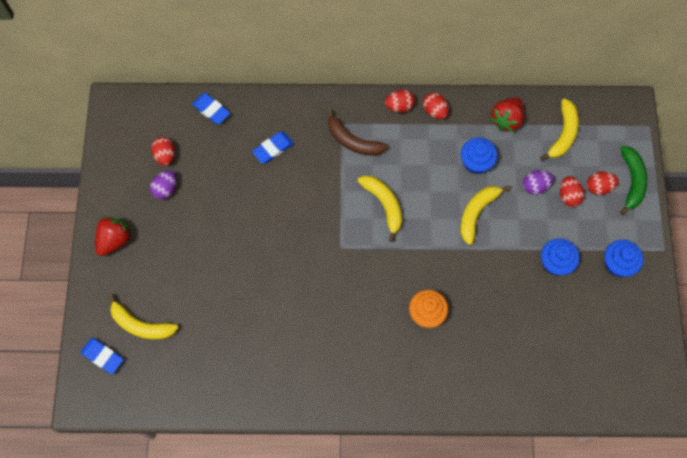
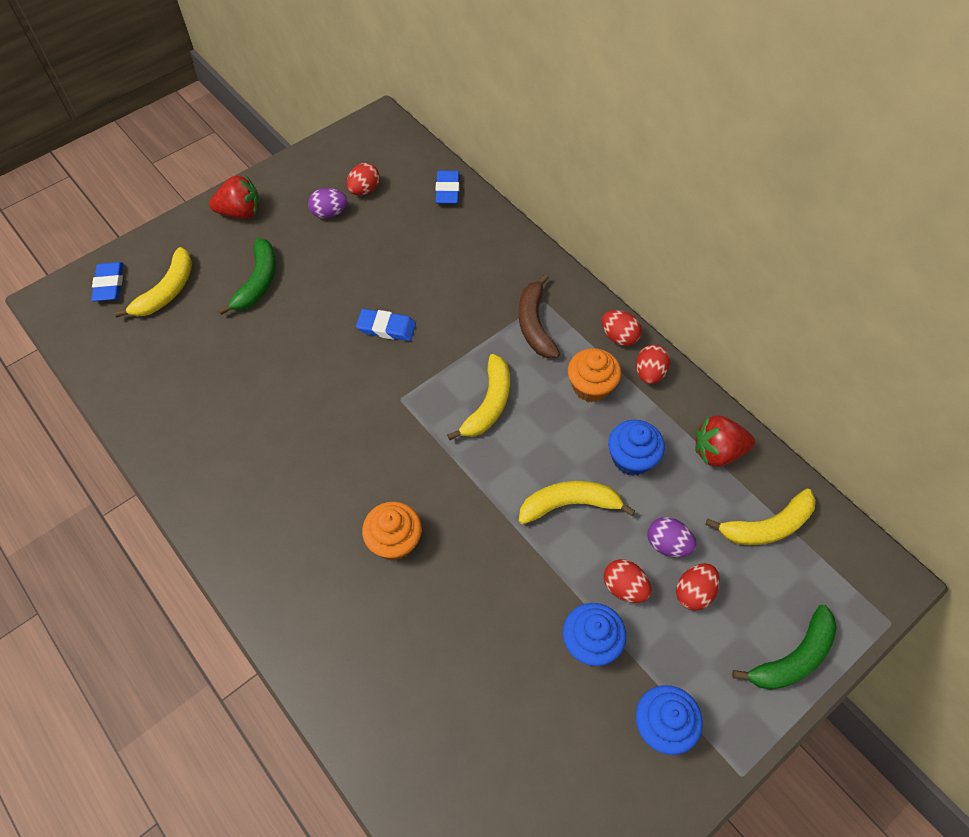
camera: 50 degrees right, 10 degrees down
yellow banana [109,294,178,340] -> yellow banana turned 135 degrees counterclockwise [114,247,192,317]
blue eraser [252,132,294,164] -> blue eraser moved to [356,309,416,341]
red egg [587,172,619,195] -> red egg moved to [604,559,651,603]
none -> green banana [218,238,276,315]
none -> orange cupcake [568,348,621,402]

